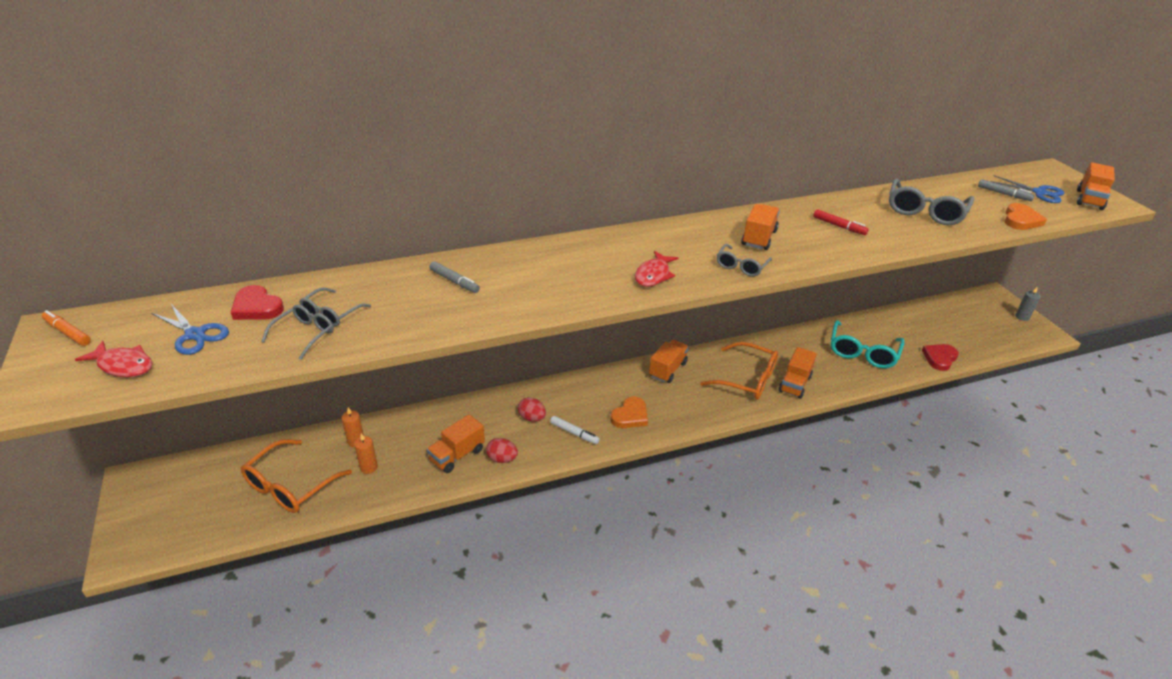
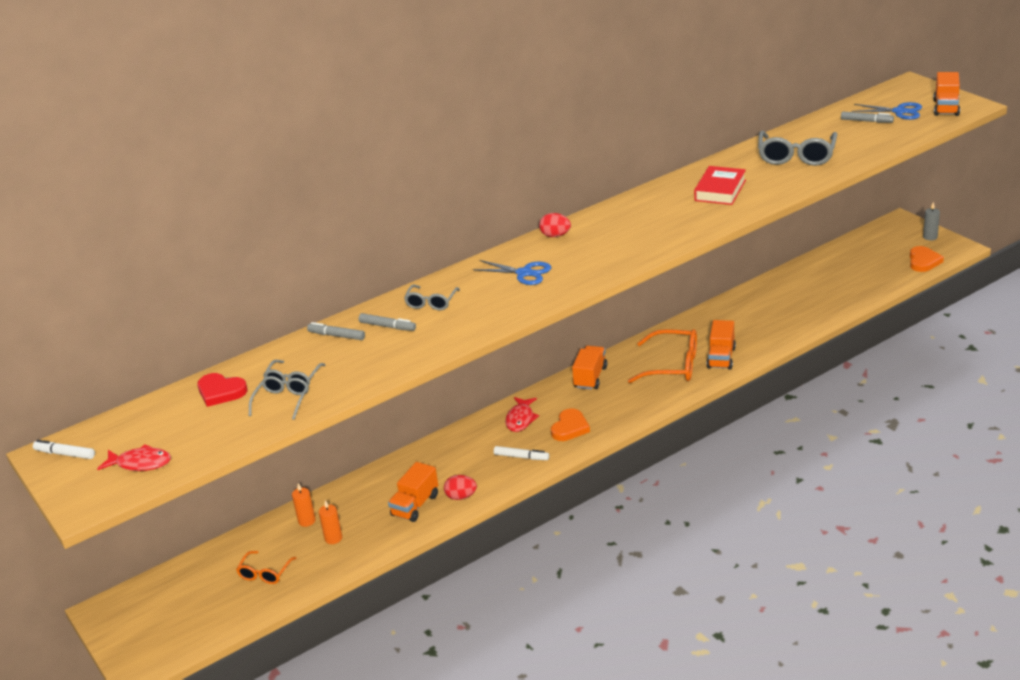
camera: 10 degrees left, 5 degrees down
orange marker [42,310,91,346] -> white marker [33,440,95,459]
blue scissors [151,304,229,355] -> blue scissors moved to [472,260,551,285]
orange glasses [241,439,352,513] -> orange glasses [236,551,296,584], size x0.57
red egg [518,397,546,422] -> red egg moved to [539,213,571,237]
red fish [635,251,679,287] -> red fish moved to [505,397,539,432]
grey glasses [717,244,772,277] -> grey glasses moved to [404,285,460,310]
orange truck [741,204,780,250] -> none
red marker [813,209,869,235] -> red book [694,166,746,205]
turquoise glasses [831,320,905,368] -> none
red heart [922,344,959,371] -> none
orange heart [1004,203,1047,230] -> orange heart moved to [910,246,944,272]
none -> grey marker [307,322,365,340]

